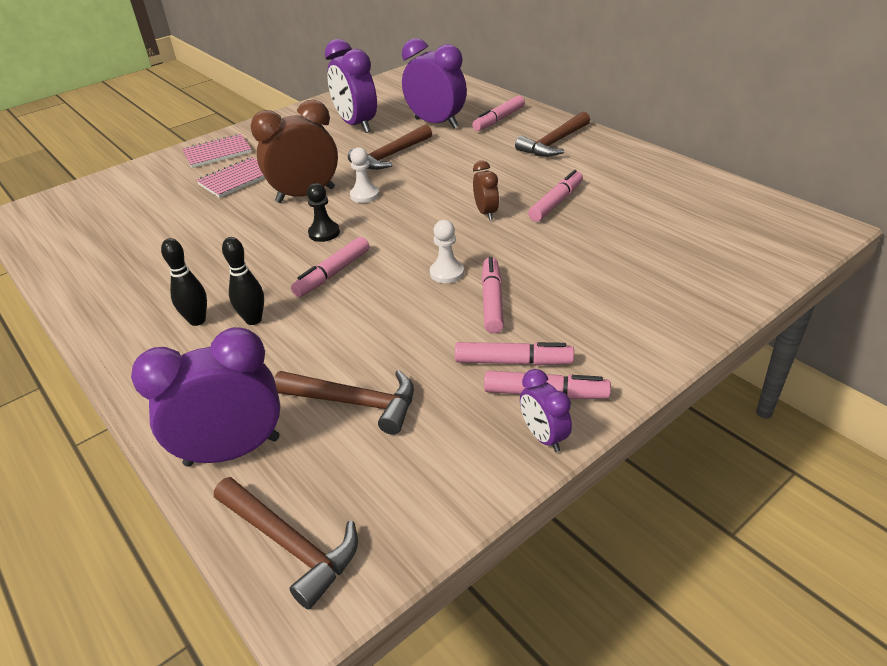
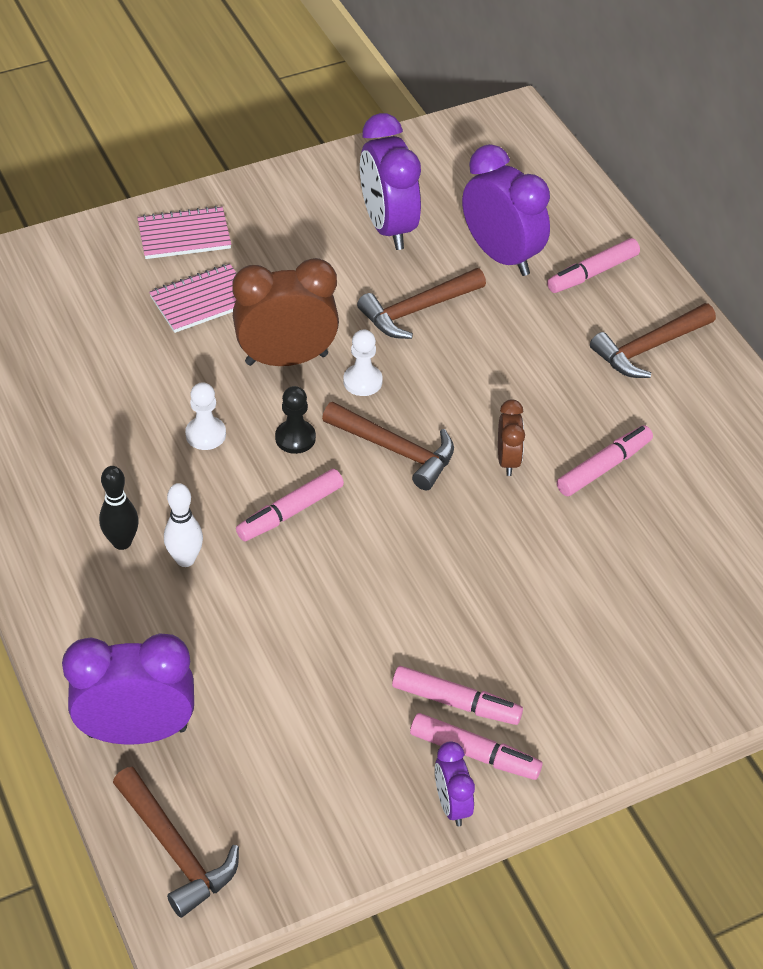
camera: 10 degrees right, 10 degrees up
black bowling pin [222,237,264,325] -> white bowling pin [164,483,203,567]
brown hammer [274,370,414,435] -> brown hammer moved to [322,402,454,490]
white pawn [430,220,464,283] -> white pawn moved to [185,382,226,450]
pink marker [481,257,504,333] -> none

